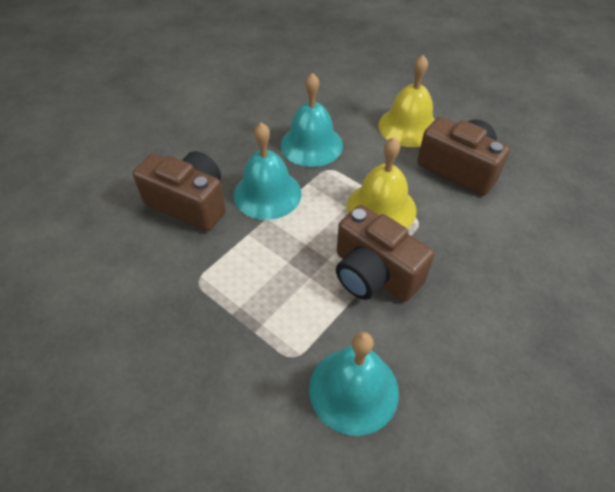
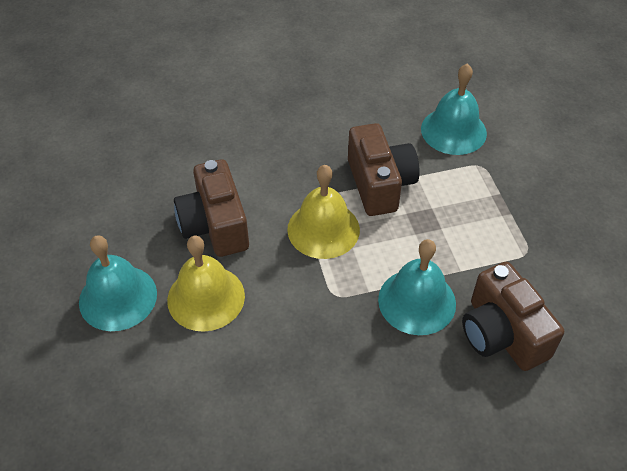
camera: 145 degrees left, 0 degrees up
turquoise bell [281,73,343,167] -> turquoise bell moved to [79,235,157,331]

